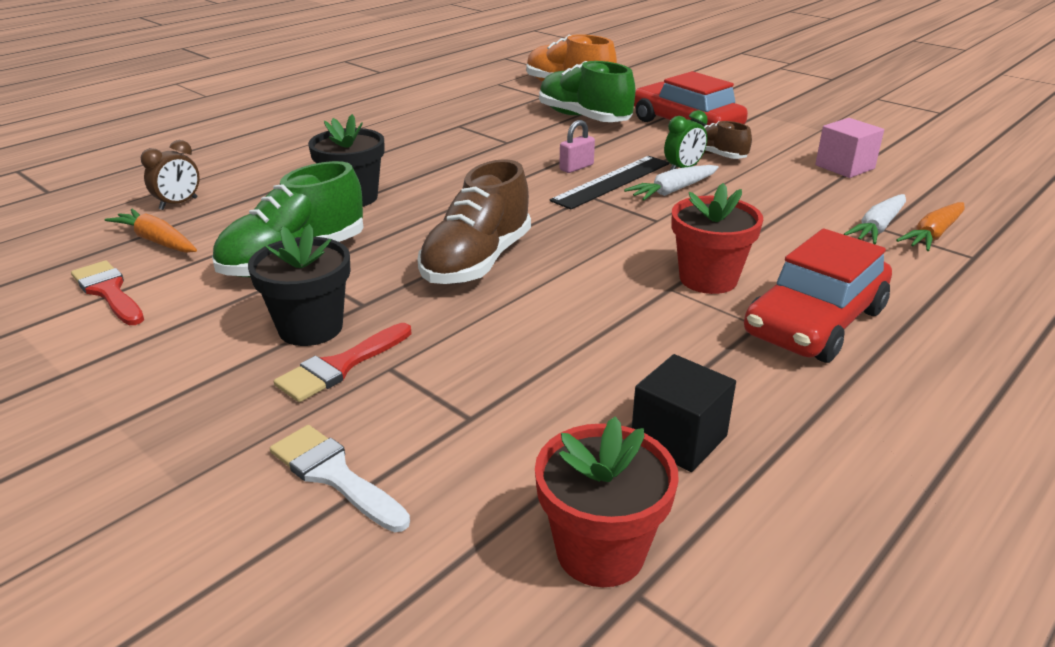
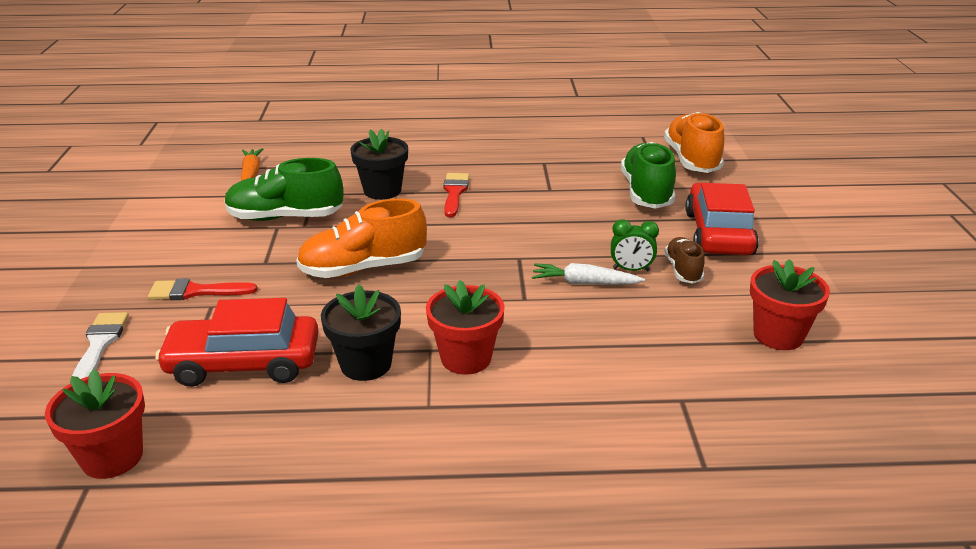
camera: 45 degrees right, 0 degrees up
red brush [71,260,144,325] -> red brush moved to [443,173,469,217]
brown clock [141,140,200,210] -> none
black flower pot [248,224,350,346] -> black flower pot moved to [321,284,401,381]
brown shoe [417,159,531,285] -> orange shoe [296,199,427,278]
black ruler [550,156,670,210] -> none
pink padlock [559,120,595,173] -> none
black cube [632,354,736,472] -> none
red car [744,229,892,363] -> red car moved to [155,298,319,387]
pink cube [815,118,884,178] -> red flower pot [750,259,830,350]
white carrot [843,194,906,244] -> none
orange carrot [896,202,965,251] -> none

